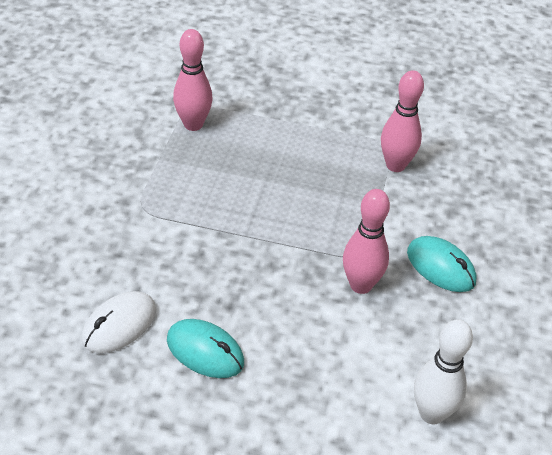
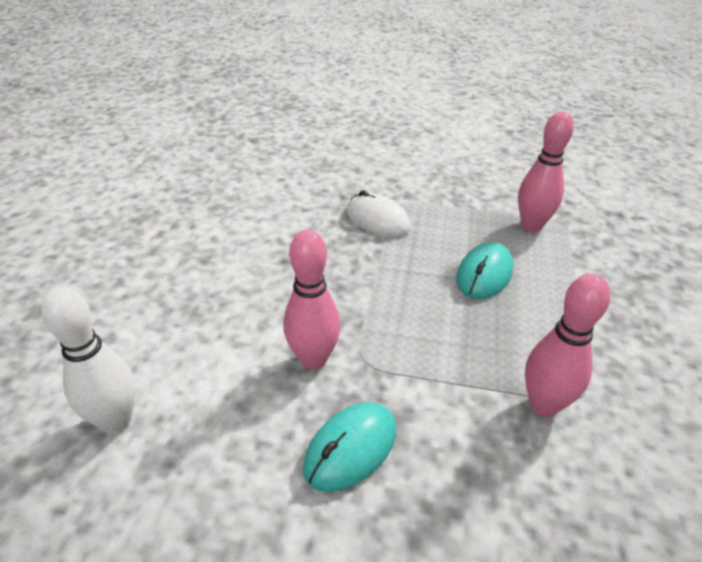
camera: 90 degrees right, 5 degrees down
white mouse [82,291,156,353] -> white mouse moved to [347,190,411,237]
turquoise mouse [167,319,244,378] -> turquoise mouse moved to [456,242,513,299]

